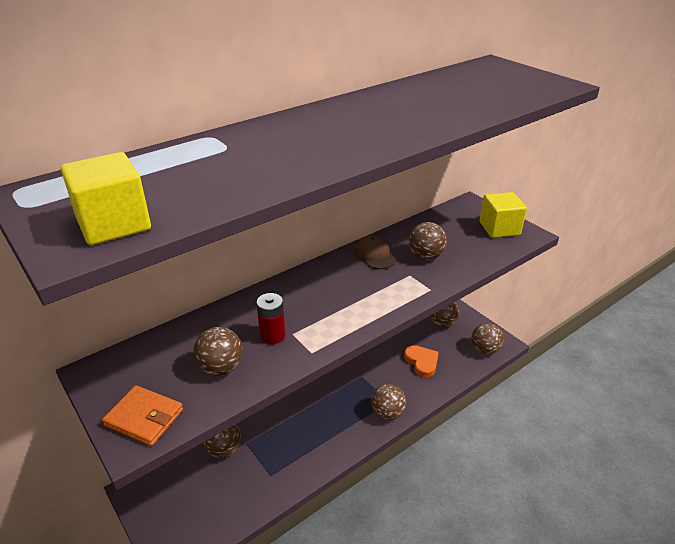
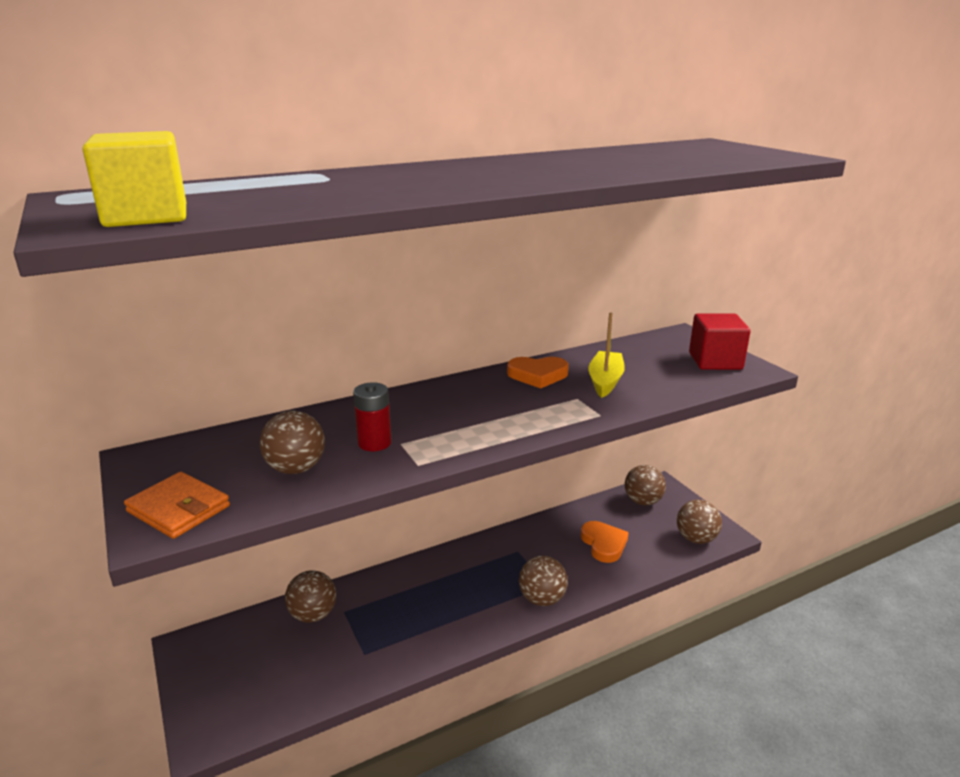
camera: 10 degrees right, 10 degrees down
brown cap [354,235,396,269] -> orange heart [507,357,569,389]
brown ball [409,222,447,260] -> yellow boat [588,313,625,398]
yellow cube [479,192,527,238] -> red cube [689,313,751,370]

